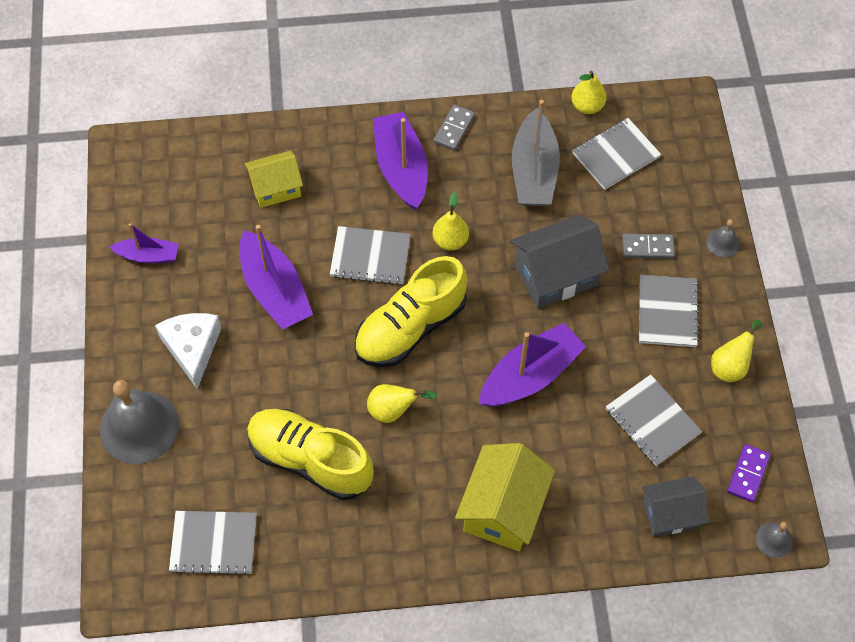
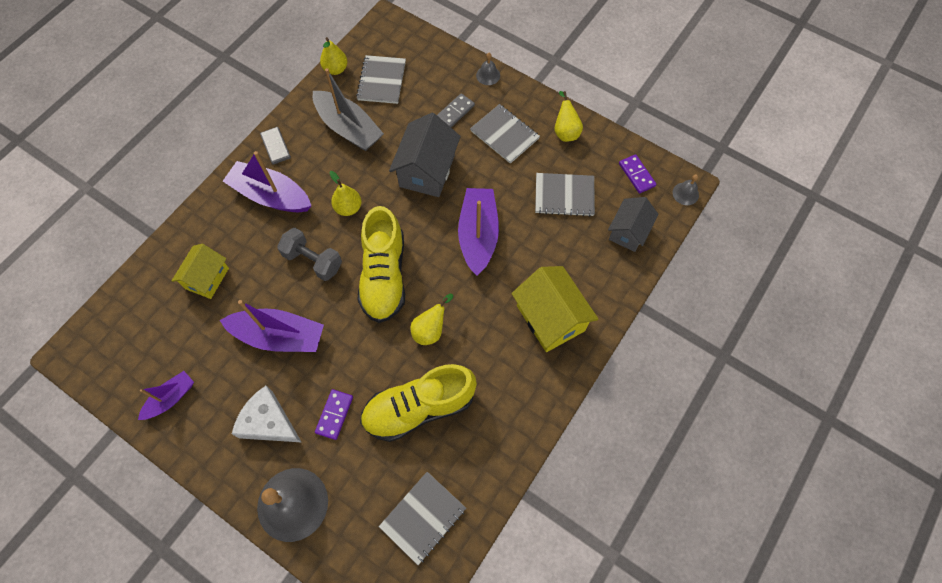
camera: 50 degrees left, 5 degrees up
grey notebook [330,226,411,285] -> grey dumbbell [277,228,342,281]
none -> purple domino [315,389,353,440]

